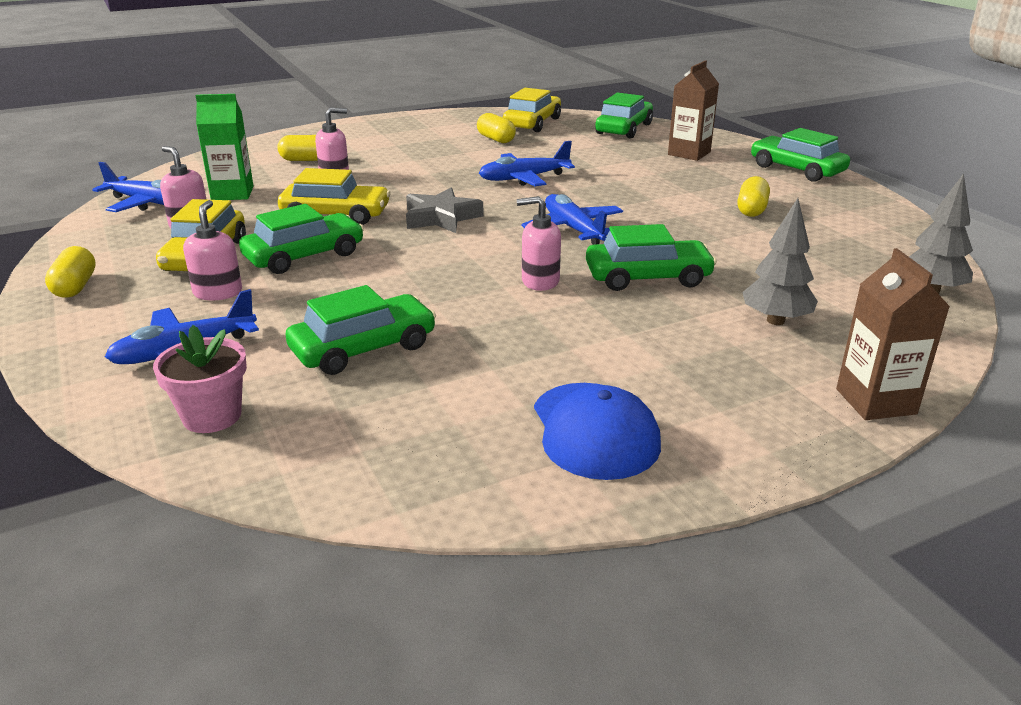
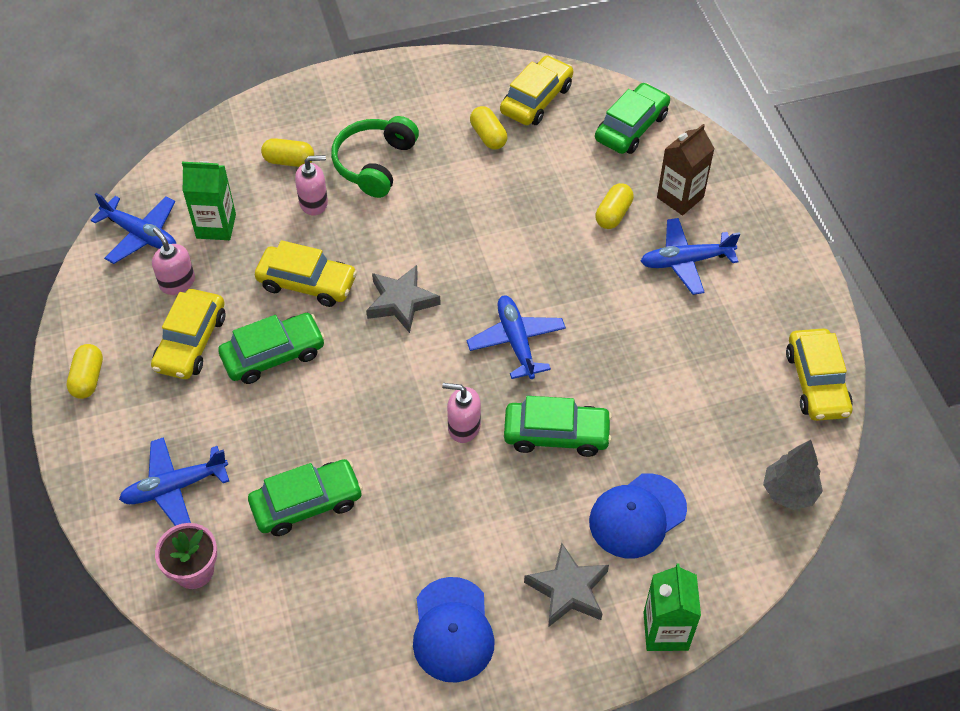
camera: 10 degrees right, 25 degrees up
pink soap dispenser [183,200,242,300] -> none
blue plane [479,141,575,186] -> blue plane moved to [640,218,740,295]
yellow capsule [737,176,770,217] -> yellow capsule moved to [595,183,634,229]
grey tree [742,198,818,325] -> blue cap [589,473,687,558]
green car [751,128,850,182] -> none
brown carton [836,248,950,420] -> green carton [643,563,701,651]
none -> green headphones [331,116,419,198]
none -> grey star [524,542,609,627]
none -> yellow car [786,328,853,421]

